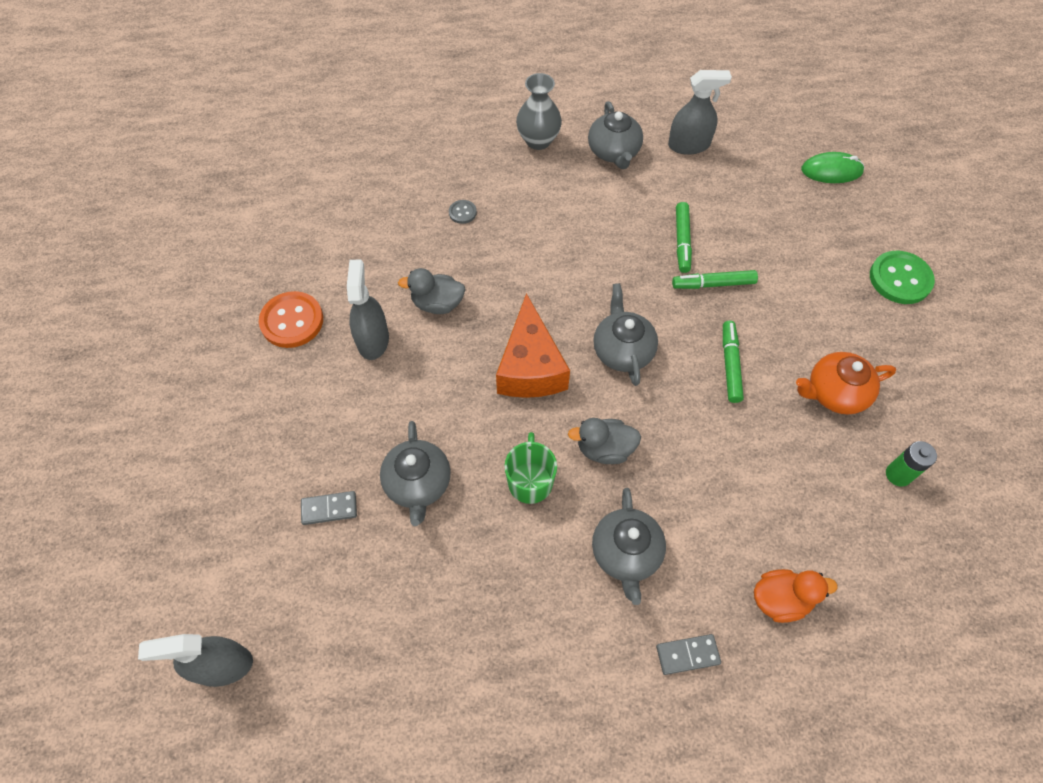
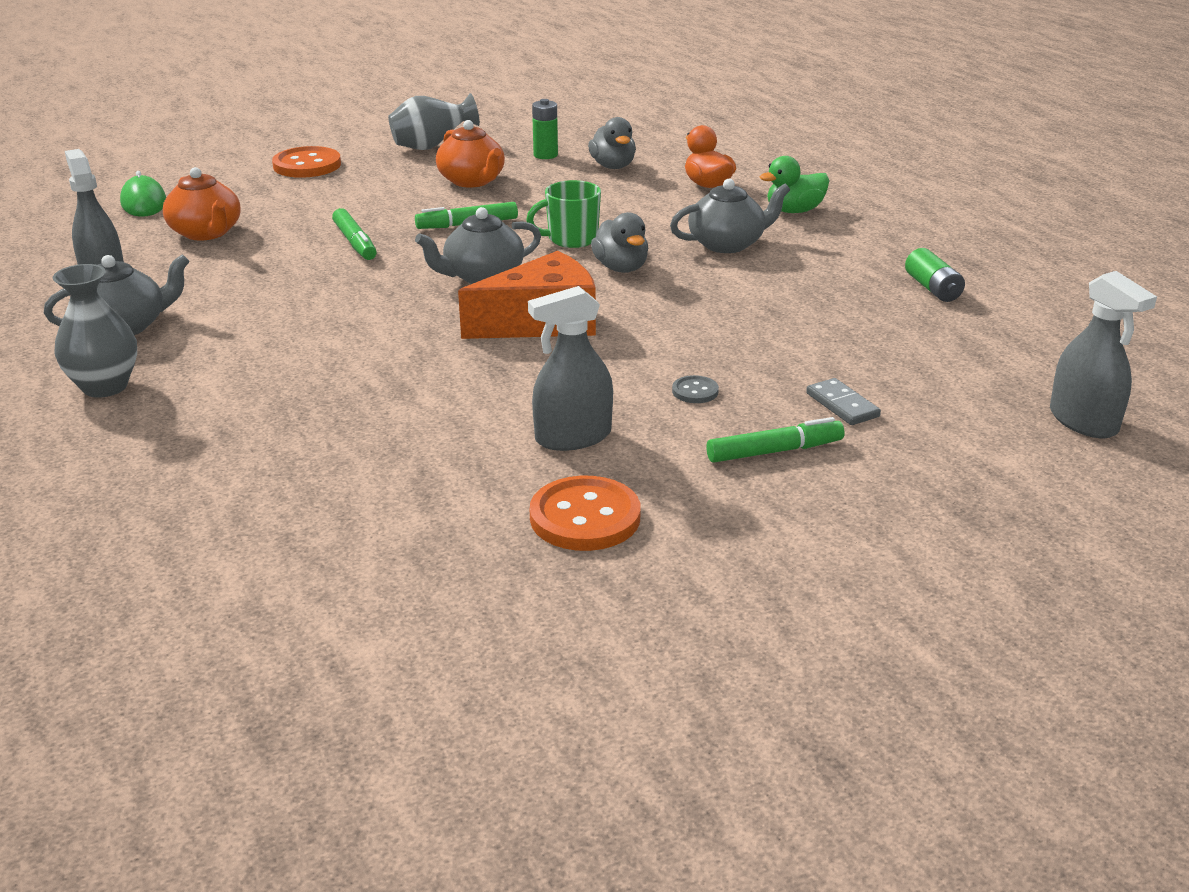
camera: 110 degrees left, 30 degrees down
grey teapot [380,421,451,526] -> none
grey duck [398,268,466,314] -> grey duck moved to [588,117,636,169]
grey button [449,200,477,224] -> grey button moved to [672,375,719,403]
green mug [504,432,557,504] -> green mug moved to [526,180,601,248]
grey domino [656,634,721,675] -> green duck [760,156,829,213]
green marker [676,202,692,273] -> green marker moved to [706,417,845,463]
green button [870,251,935,304] -> orange button [272,146,341,178]
none -> orange teapot [163,167,241,241]
none -> grey vase [388,93,480,150]
none -> green battery [905,248,965,302]

